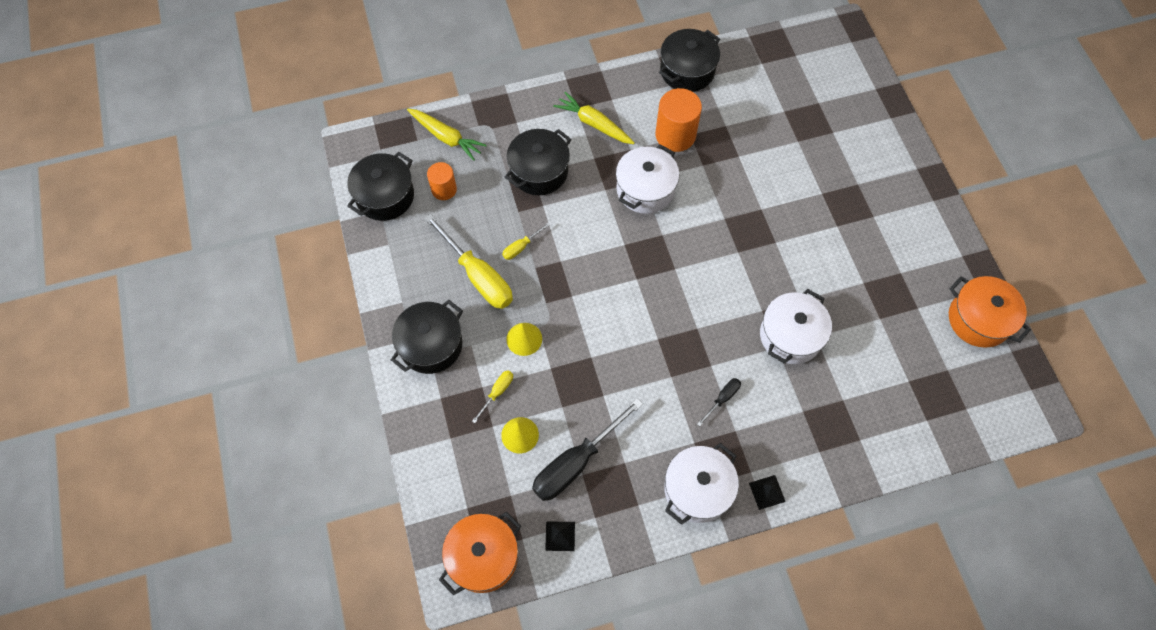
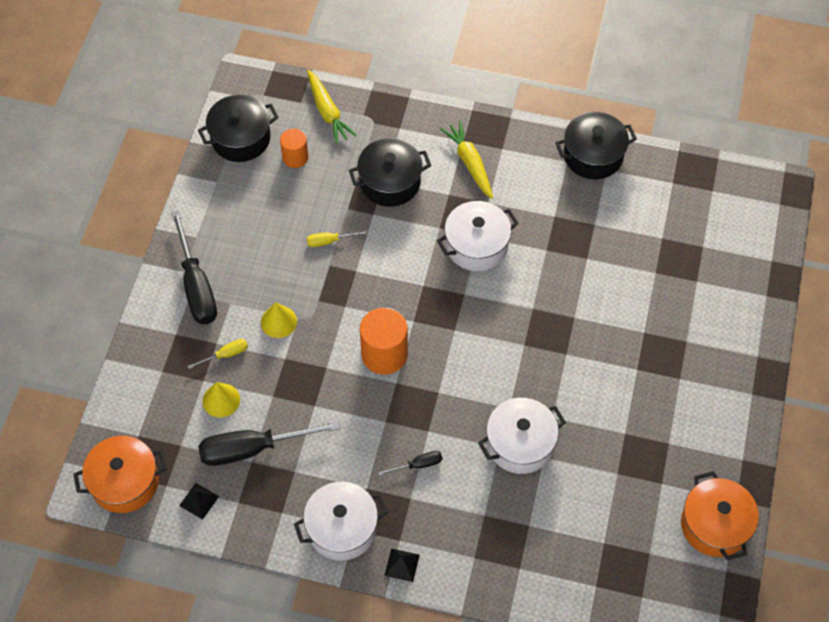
camera: 30 degrees right, 5 degrees down
black pot [391,300,463,374] -> black screwdriver [171,210,217,324]
yellow screwdriver [424,214,513,309] -> none
orange cylinder [655,88,702,152] -> orange cylinder moved to [360,308,408,375]

